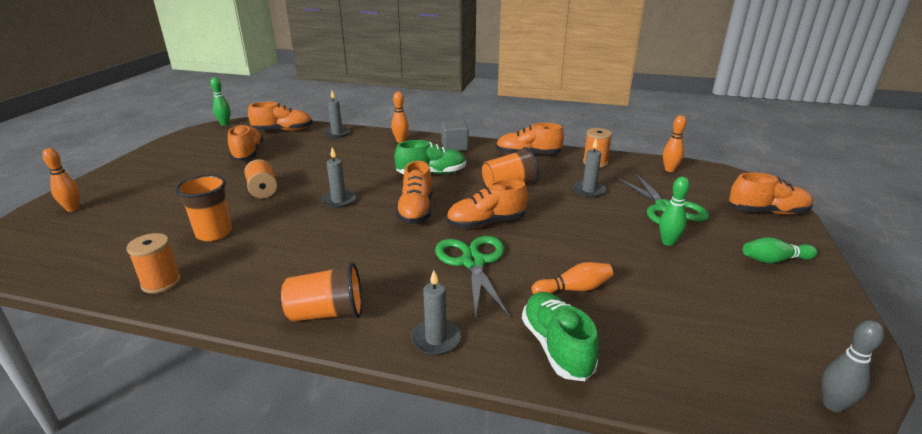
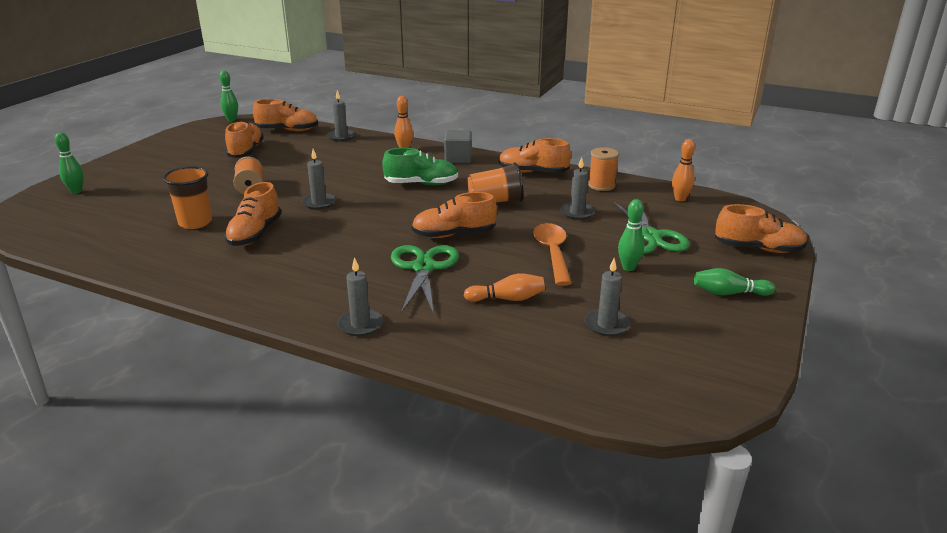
camera: 10 degrees right, 0 degrees up
orange bowling pin [42,148,80,212] -> green bowling pin [55,132,84,194]
orange spool [126,233,181,294] -> none
orange cup [281,262,362,321] -> none
orange shoe [396,161,433,224] -> orange shoe moved to [225,182,281,246]
green shoe [522,292,599,381] -> none
grey bowling pin [822,320,884,412] -> none
none -> orange spoon [533,223,572,286]
none -> grey candle [585,258,630,336]

